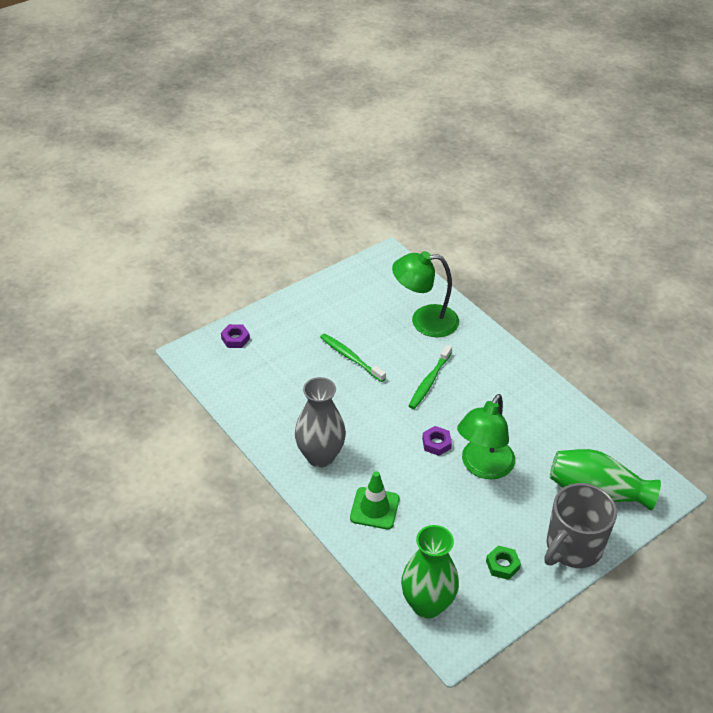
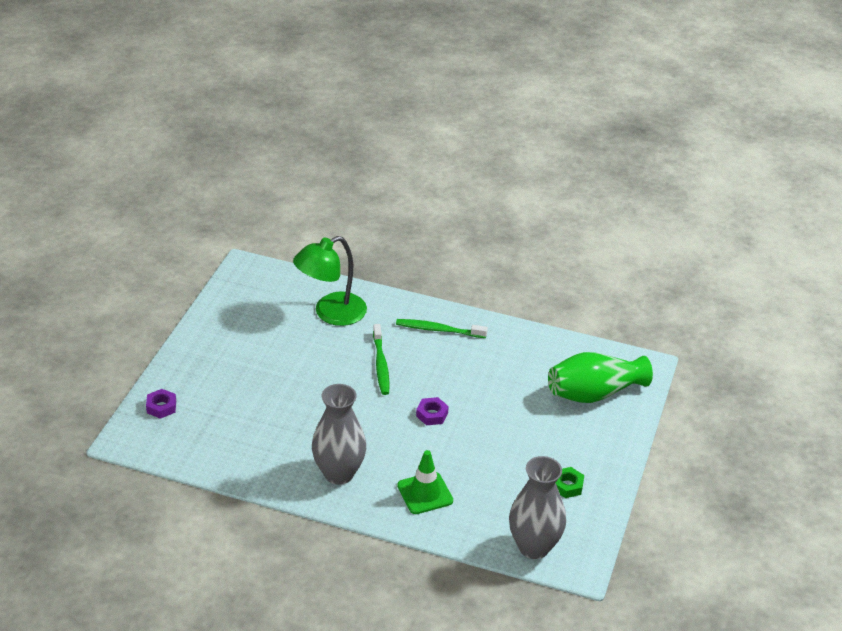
camera: 35 degrees left, 5 degrees down
green toothbrush [320,333,386,382] -> green toothbrush moved to [396,319,488,338]
green vase [401,525,459,619] -> grey vase [509,456,566,559]
green lamp [457,394,515,479] -> none
grey mug [544,483,617,568] -> none

